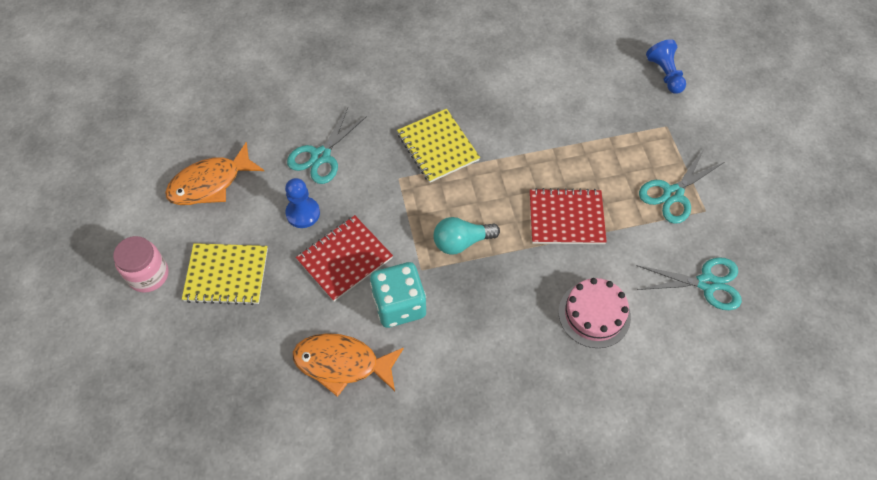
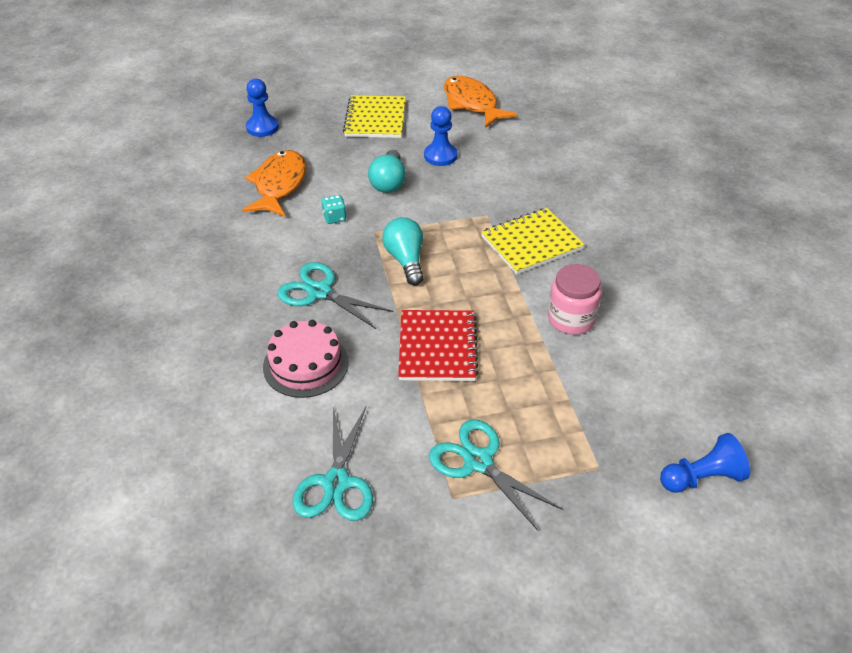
camera: 90 degrees right, 15 degrees down
pink jar [113,236,169,293] -> pink jar moved to [548,264,602,335]
turquoise scissors [287,108,367,184] -> turquoise scissors moved to [277,262,393,329]
red notebook [296,215,393,301] -> turquoise light bulb [368,150,406,193]
turquoise dice [370,262,426,328] -> turquoise dice [322,195,346,224], size x0.45
none -> blue pawn [246,79,279,137]

